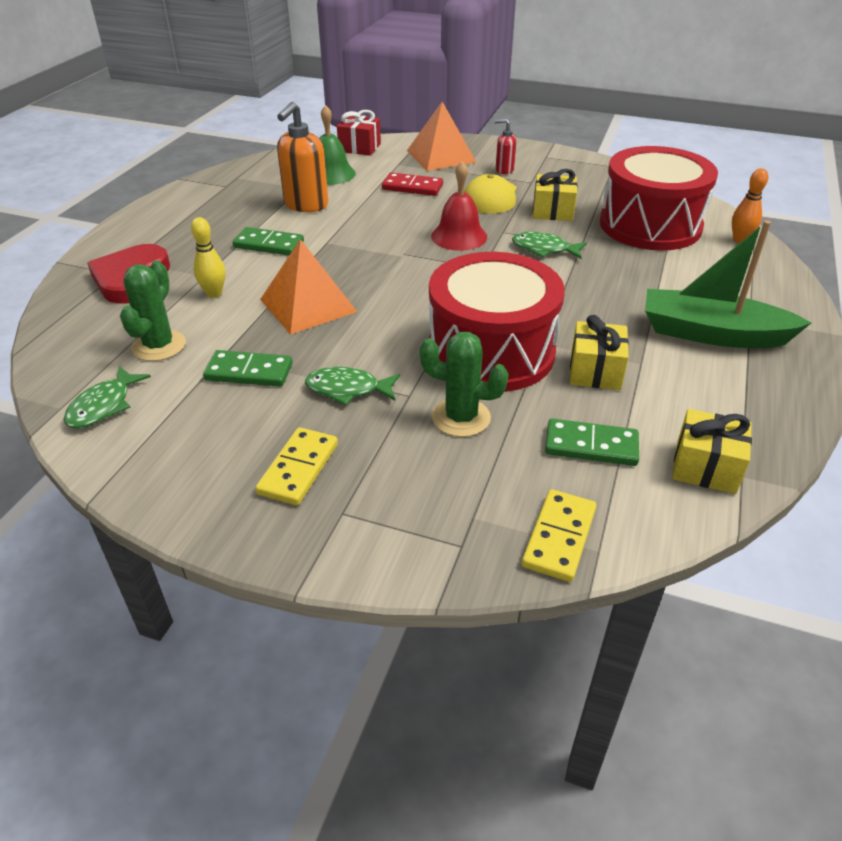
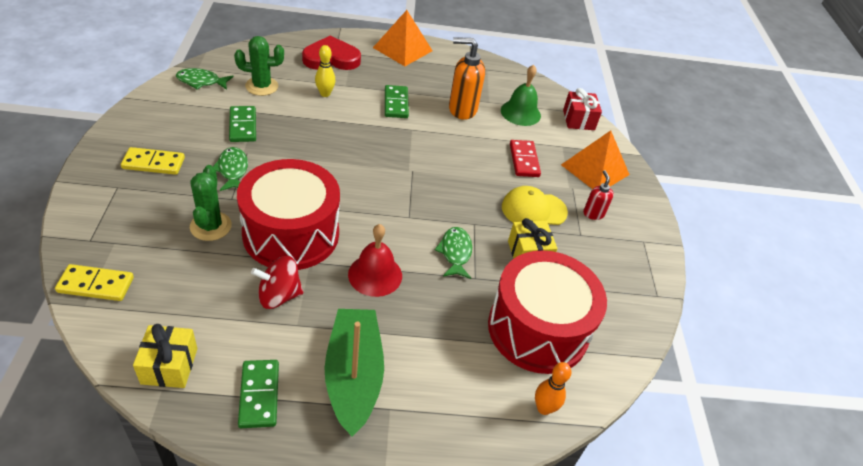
camera: 65 degrees right, 5 degrees up
orange pyramid [260,239,357,335] -> orange pyramid moved to [373,10,433,66]
red bell [431,161,487,251] -> red bell moved to [348,224,402,297]
green domino [545,418,639,466] -> green domino moved to [238,360,279,428]
yellow gift [570,315,629,390] -> red spinning top [251,256,303,309]

